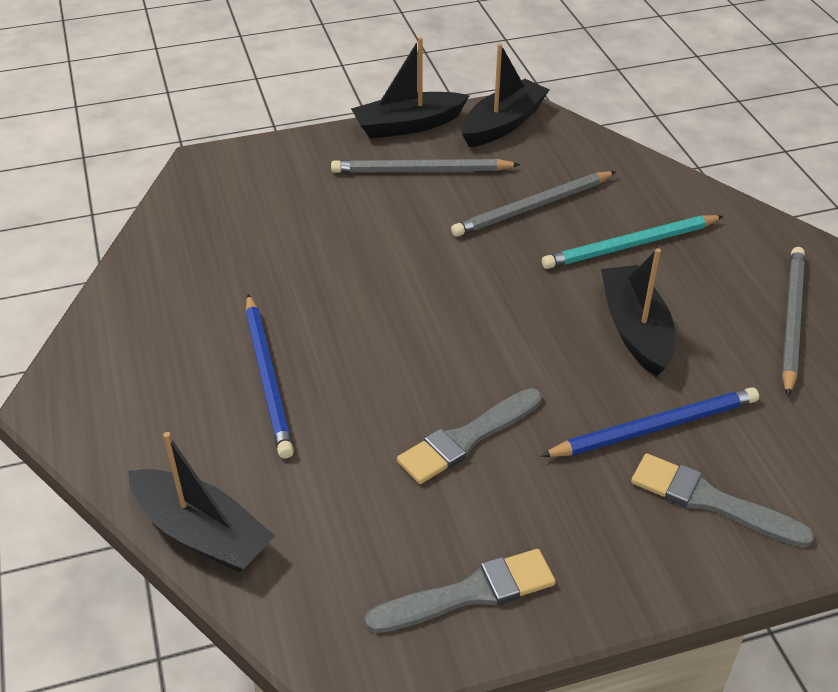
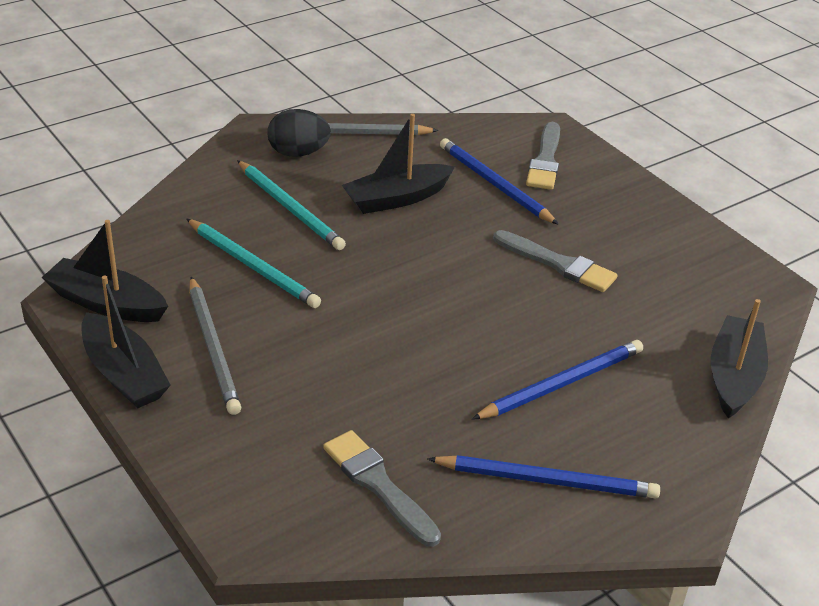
camera: 110 degrees left, 5 degrees down
grey brush [365,549,556,633] -> grey brush moved to [323,430,441,547]
grey pencil [451,171,616,237] -> turquoise pencil [186,219,321,308]
none -> black egg [268,109,331,157]
none -> blue pencil [427,455,660,499]

